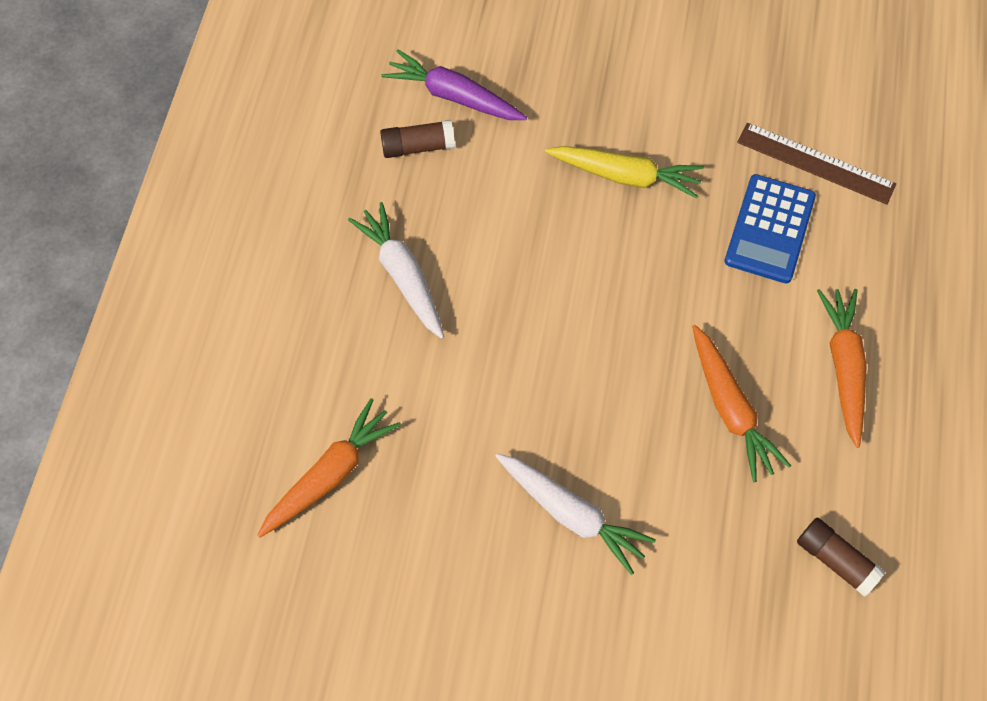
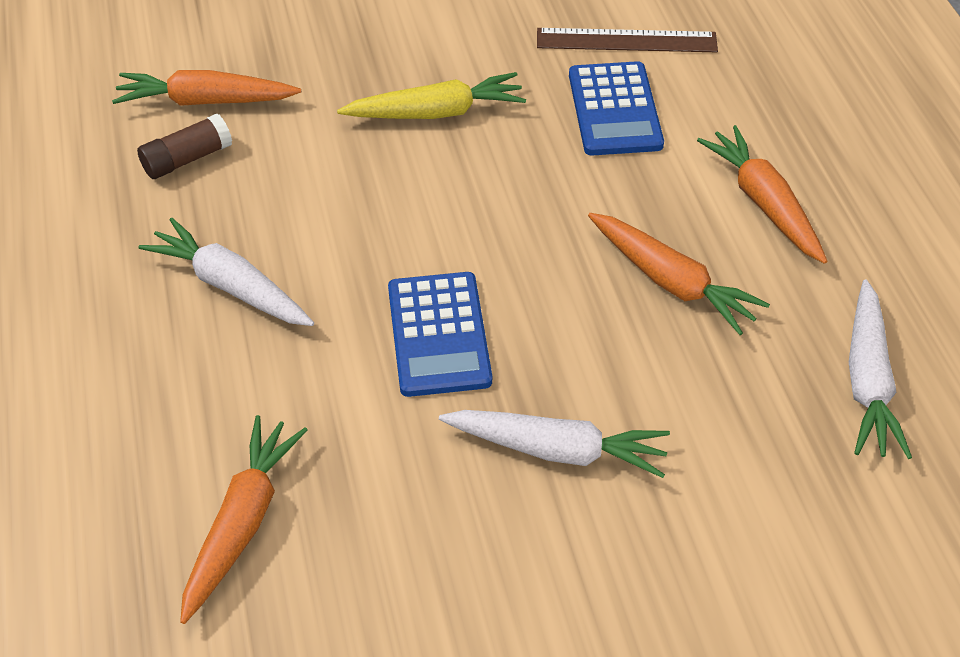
camera: 25 degrees left, 15 degrees down
purple carrot [381,49,527,120] -> orange carrot [112,70,301,106]
brown glue stick [797,518,886,597] -> white carrot [849,279,912,459]
none -> blue calculator [388,272,492,397]

